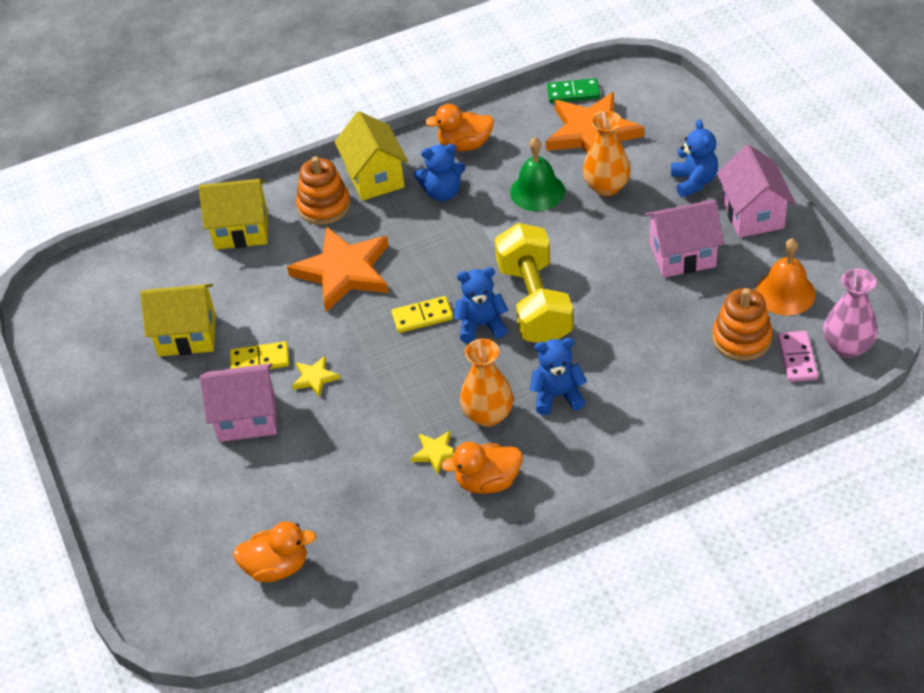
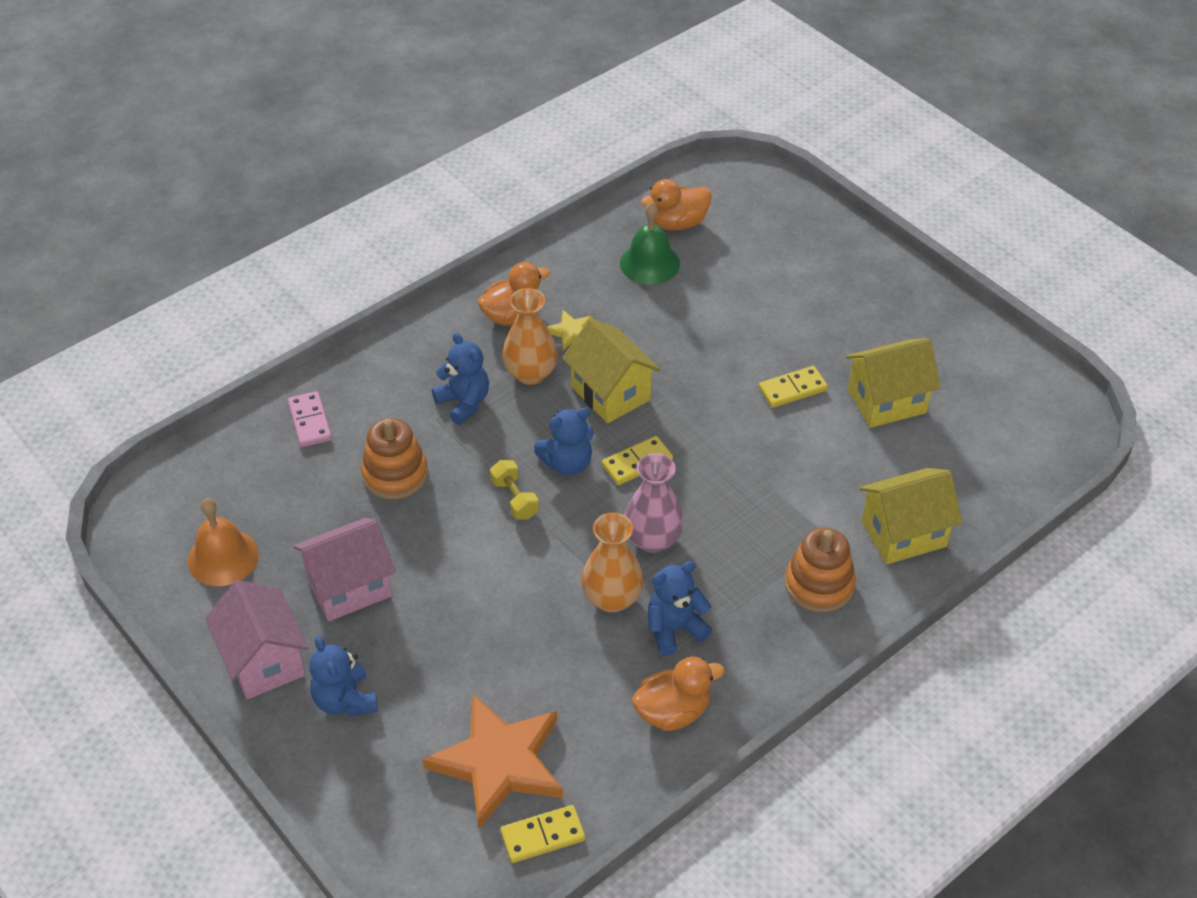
camera: 160 degrees right, 0 degrees up
pink house [200,363,277,442] -> none
orange star [287,226,389,312] -> none
yellow star [292,356,340,397] -> none
yellow house [334,111,408,201] -> yellow house moved to [562,318,660,423]
yellow dumbbell [495,223,574,343] -> yellow dumbbell [490,460,539,520], size x0.44
green bell [510,137,565,211] -> green bell moved to [620,202,680,285]
blue teddy bear [530,338,587,415] -> blue teddy bear turned 105 degrees counterclockwise [432,333,489,425]
green domino [547,78,600,103] -> yellow domino [500,805,585,863]
orange vase [583,111,631,196] -> orange vase moved to [581,512,644,613]
orange stacking toy [712,288,773,361] -> orange stacking toy moved to [361,418,428,499]
pink domino [778,331,818,382] -> pink domino moved to [288,391,332,447]
pink vase [823,268,878,358] -> pink vase moved to [624,453,684,553]

